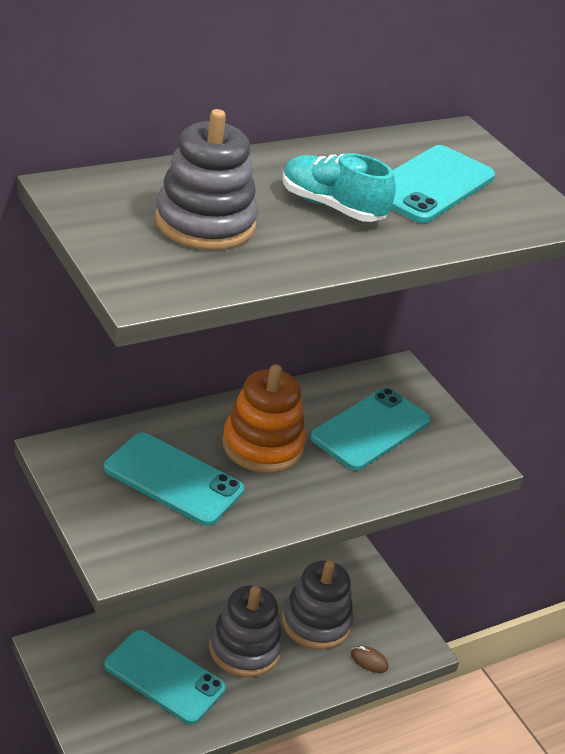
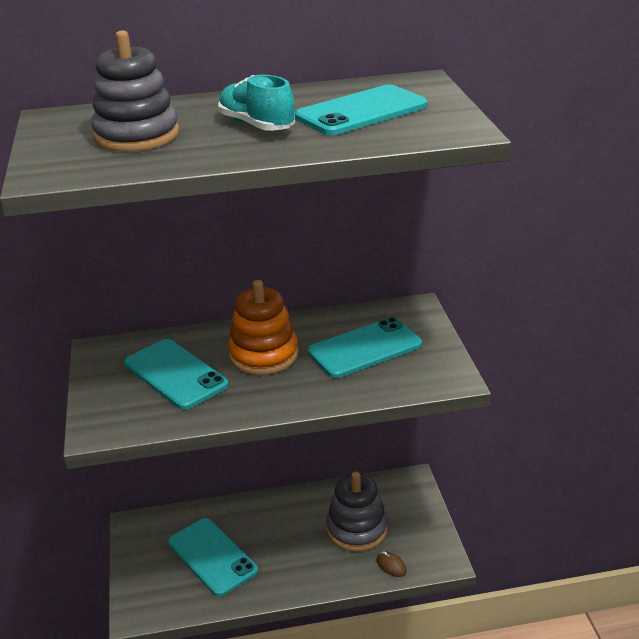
camera: 25 degrees right, 5 degrees down
grey stacking toy [209,585,283,677] -> none

